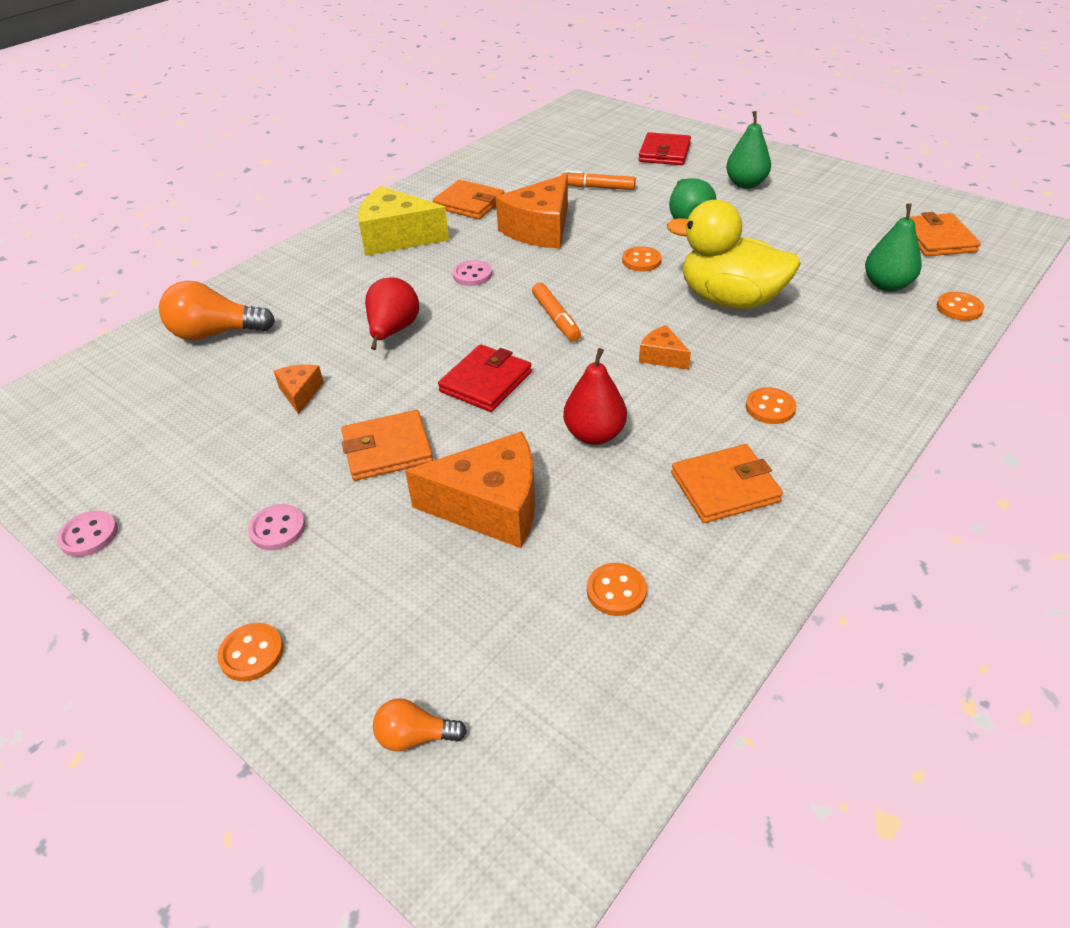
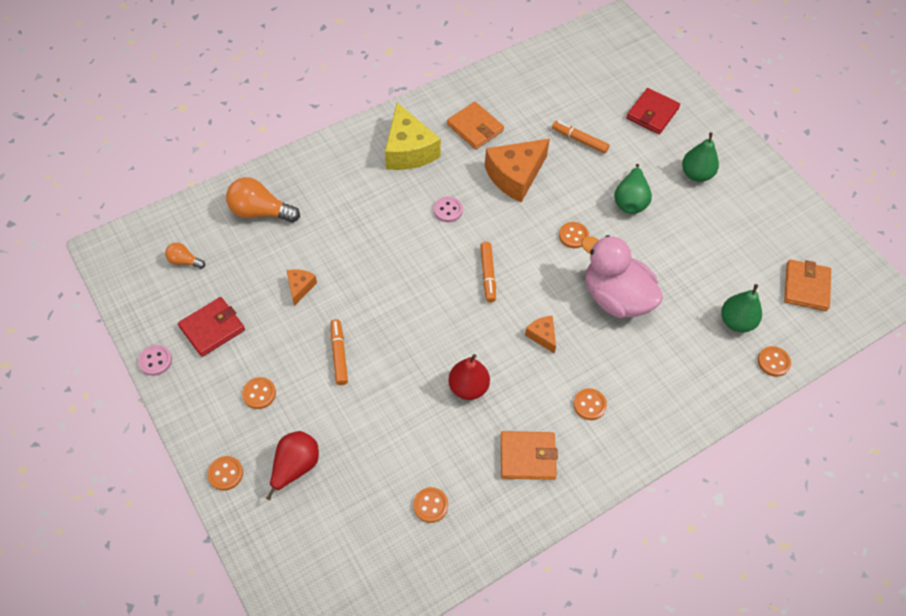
camera: 15 degrees right, 15 degrees up
pink button [248,504,305,550] -> orange button [242,377,276,409]
orange wallet [341,410,433,481] -> orange marker [331,319,348,385]
yellow cheese [358,186,449,256] -> yellow cheese turned 135 degrees counterclockwise [385,103,441,170]
red pear [365,277,419,350] -> red pear moved to [266,431,319,500]
orange light bulb [373,698,467,751] -> orange light bulb moved to [165,243,205,269]
orange cheese [405,431,535,548] -> none
red wallet [438,344,532,412] -> red wallet moved to [178,297,245,357]
yellow duck [667,200,801,309] -> pink duck [581,235,663,318]

